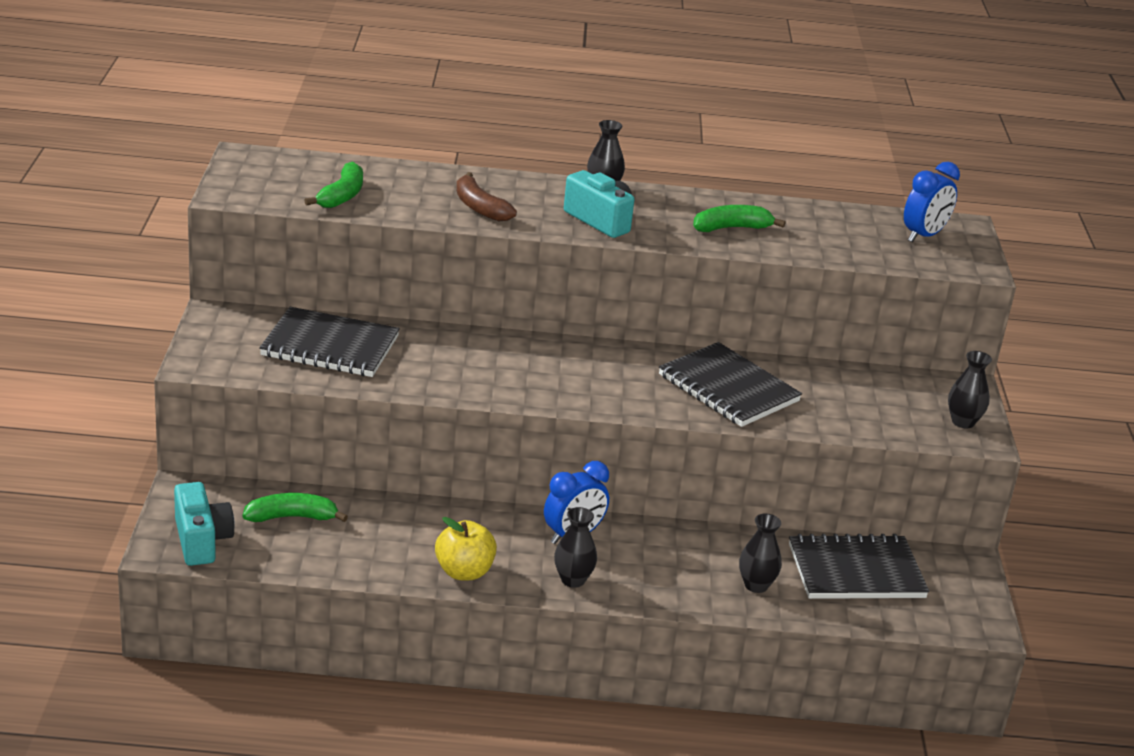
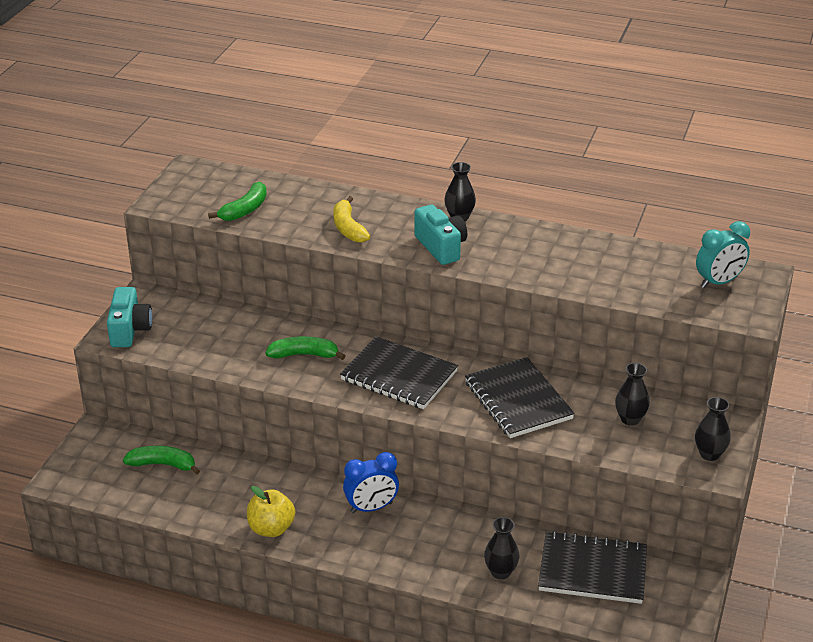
camera: 20 degrees right, 5 degrees up
turquoise camera [174,482,235,566] -> turquoise camera moved to [107,287,152,347]
black notebook [259,307,400,377] -> black notebook moved to [340,337,458,409]
brown banana [456,172,517,221] -> yellow banana [333,196,370,243]
black vase [554,507,597,588] -> black vase moved to [615,363,650,426]
green banana [693,205,786,232] -> green banana moved to [266,336,345,360]
blue clock [904,162,960,242] -> turquoise clock [696,221,750,288]

